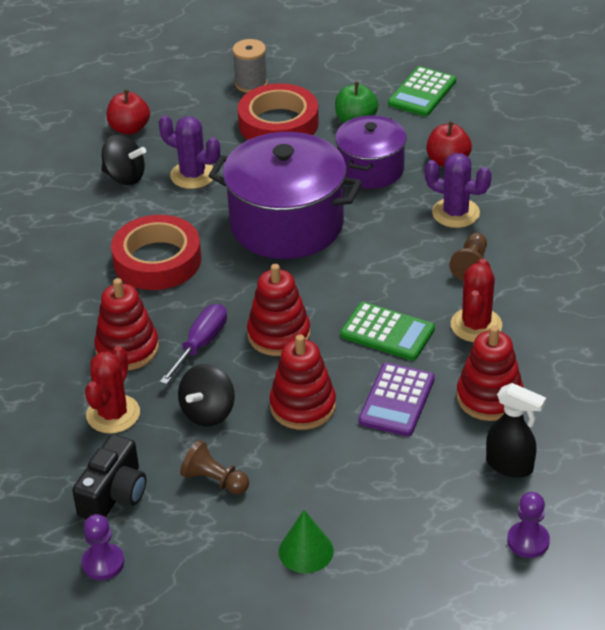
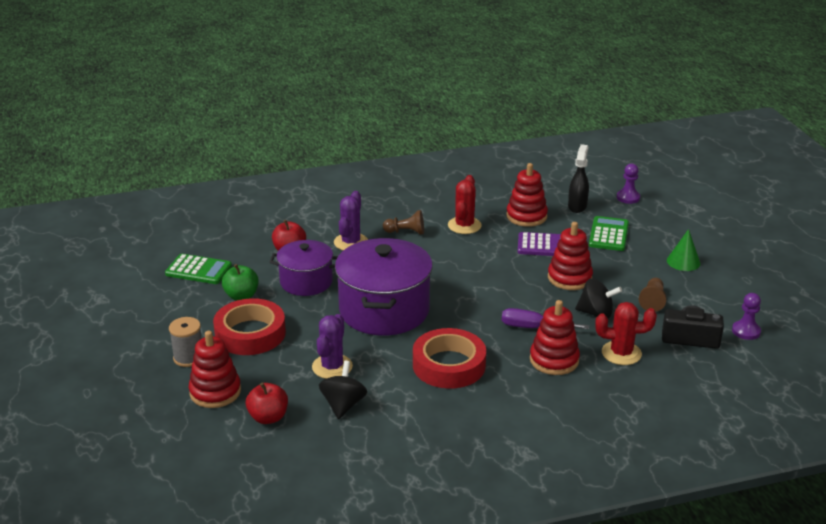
camera: 105 degrees left, 10 degrees down
red stacking toy [247,264,310,356] -> red stacking toy moved to [189,331,241,408]
green calculator [340,302,435,361] -> green calculator moved to [589,216,629,251]
red cactus [451,259,502,342] -> red cactus turned 75 degrees counterclockwise [448,175,482,234]

